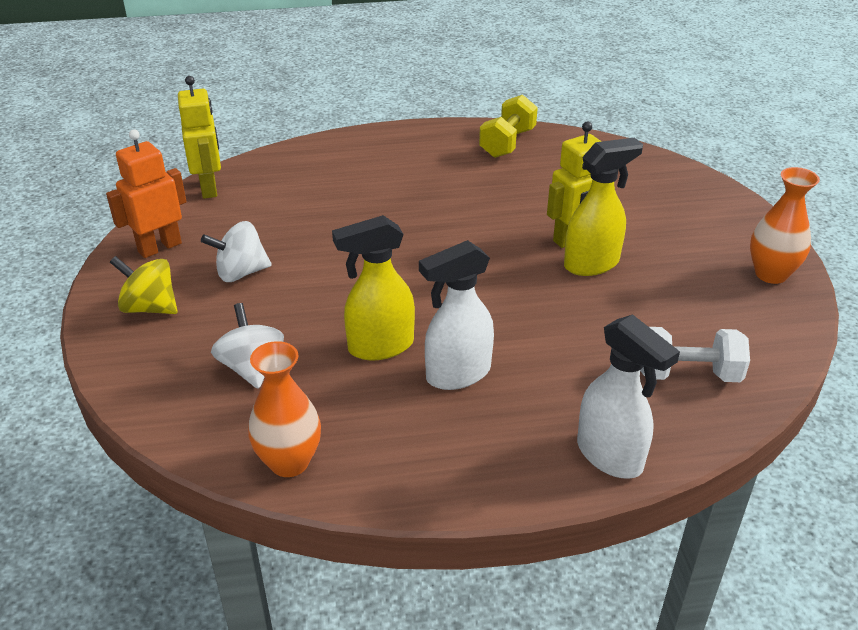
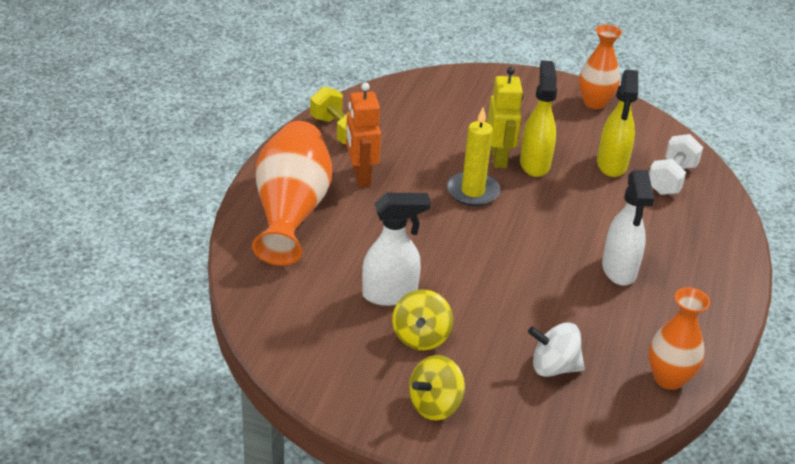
camera: 65 degrees left, 0 degrees up
orange robot [106,130,187,258] -> orange robot moved to [346,82,381,187]
yellow robot [178,76,221,199] -> none
white spinning top [201,221,272,282] -> yellow spinning top [392,290,453,350]
yellow spray bottle [332,215,415,361] -> yellow spray bottle moved to [597,69,638,177]
white spray bottle [577,315,680,479] -> white spray bottle moved to [362,193,431,306]
none -> orange vase [252,121,332,266]
none -> yellow candle [447,107,500,206]

